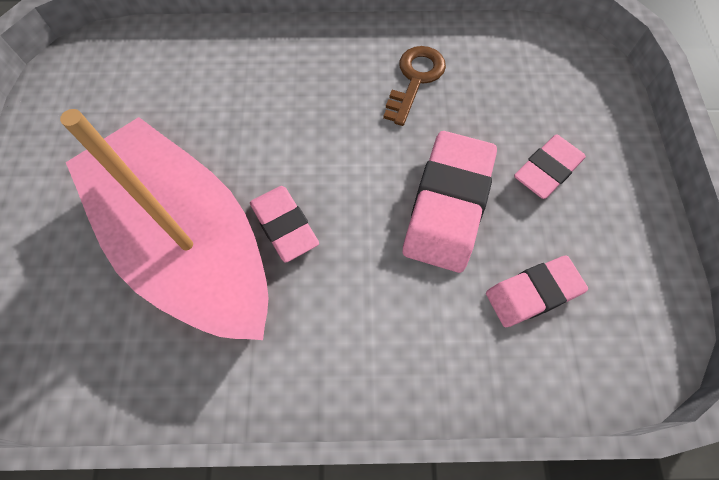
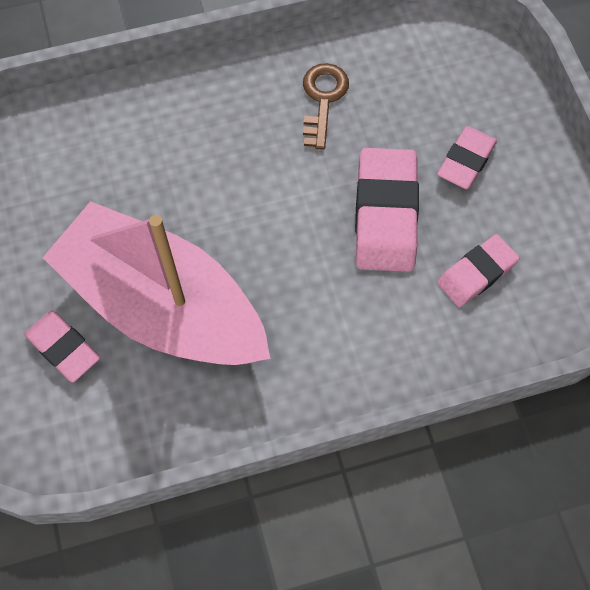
camera: 15 degrees left, 0 degrees up
pink eraser [250,186,319,263] -> pink eraser moved to [24,310,100,382]

